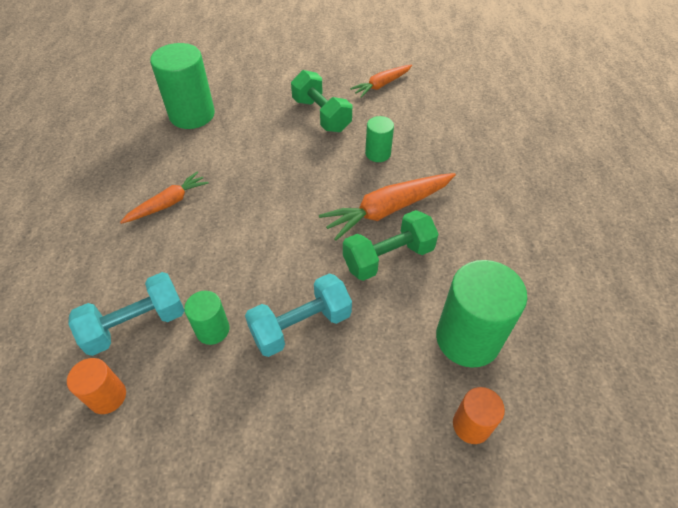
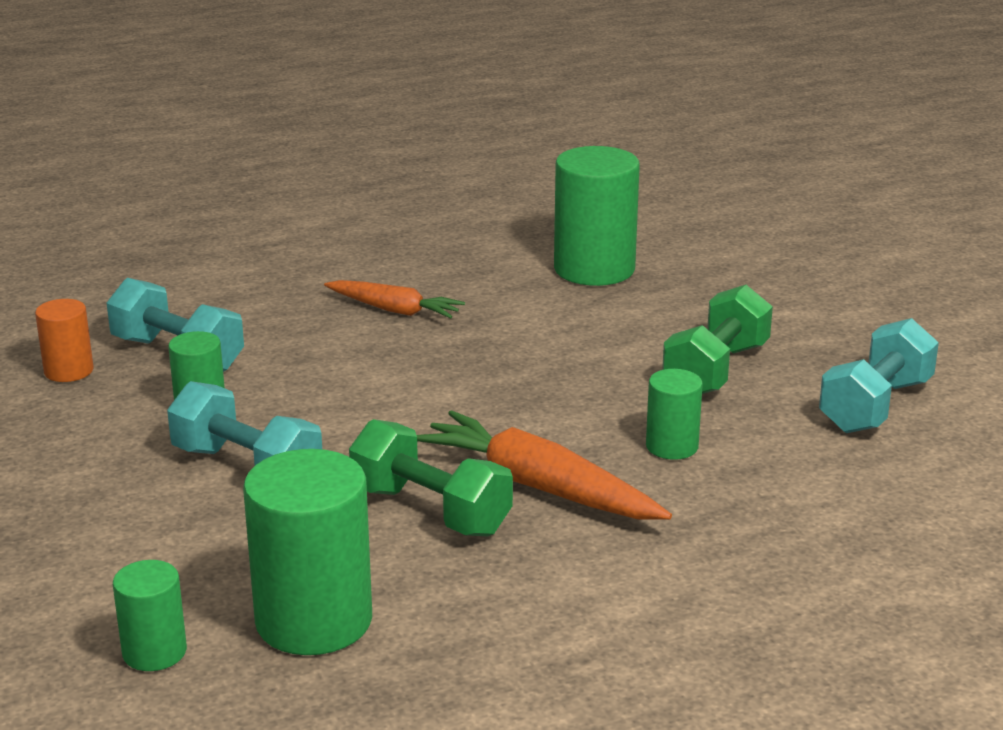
camera: 65 degrees right, 25 degrees down
orange carrot [350,65,412,98] -> turquoise dumbbell [819,318,939,433]
orange cylinder [453,387,505,444] -> green cylinder [113,560,187,671]

